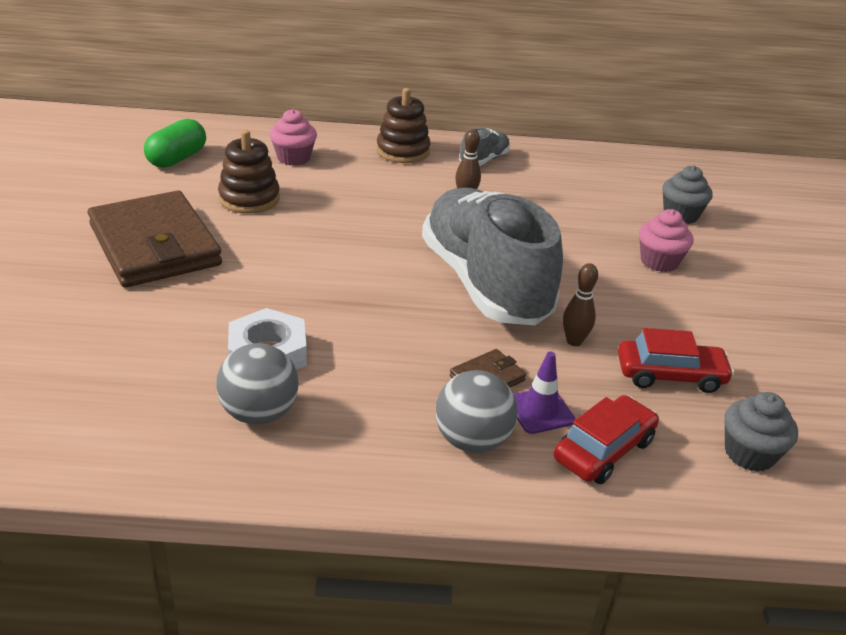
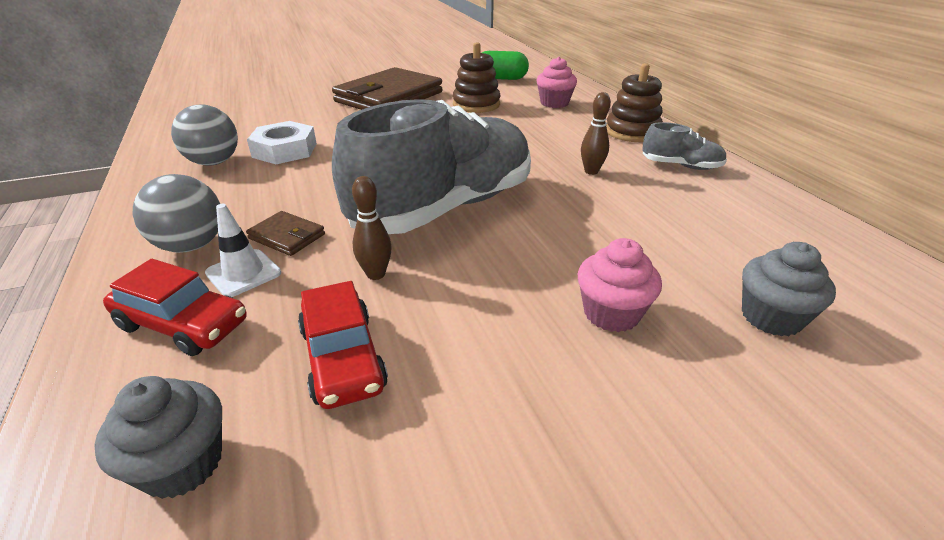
camera: 70 degrees right, 0 degrees up
purple traffic cone [514,351,575,434] -> white traffic cone [205,204,281,297]

